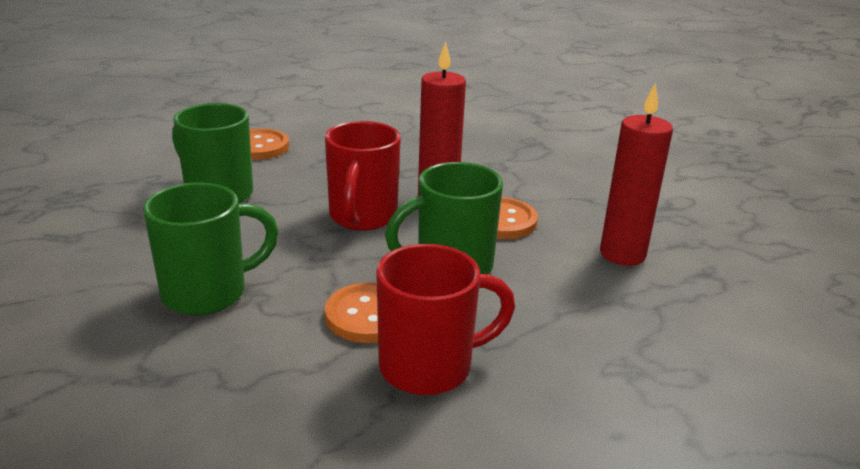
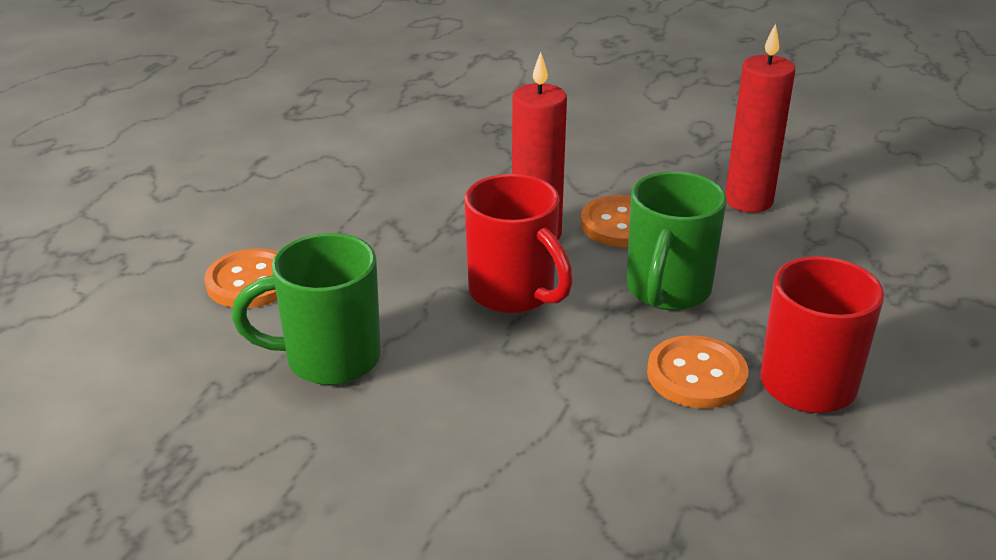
camera: 45 degrees left, 5 degrees up
green mug [143,182,279,316] -> none

